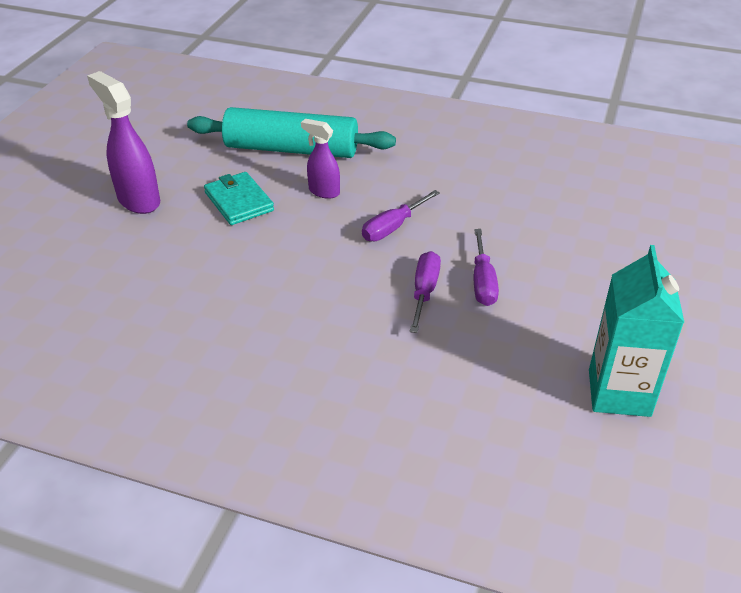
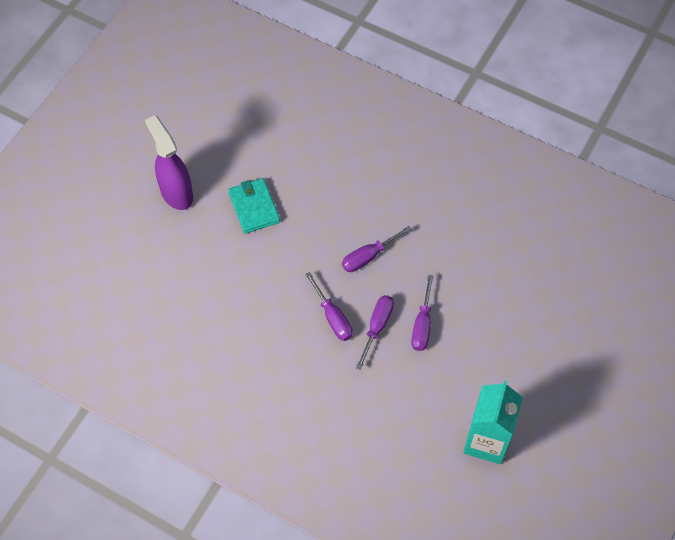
camera: 10 degrees right, 20 degrees up
turquoise rolling pin [187,107,396,158] -> none
purple spray bottle [301,119,340,199] -> none
none -> purple screwdriver [305,272,353,341]

